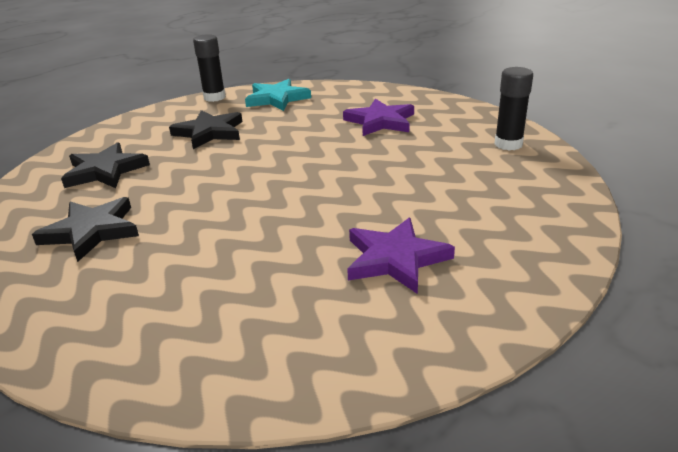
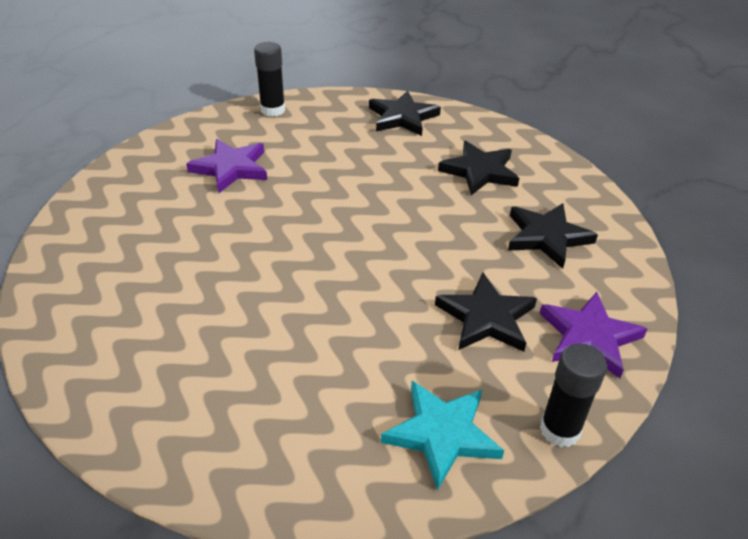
camera: 165 degrees right, 10 degrees up
purple star [343,99,414,136] -> purple star moved to [539,292,647,378]
black glue stick [494,67,533,151] -> black glue stick moved to [254,42,285,117]
none -> black star [369,90,441,136]

